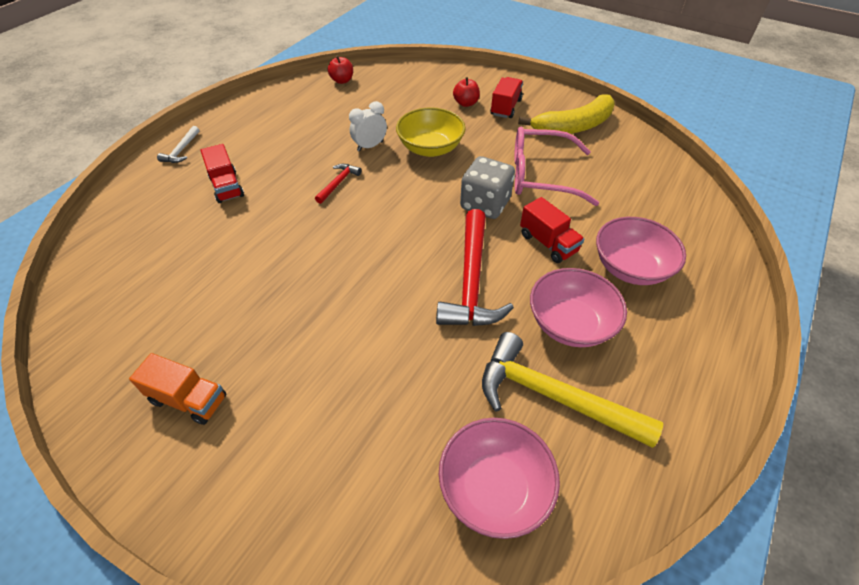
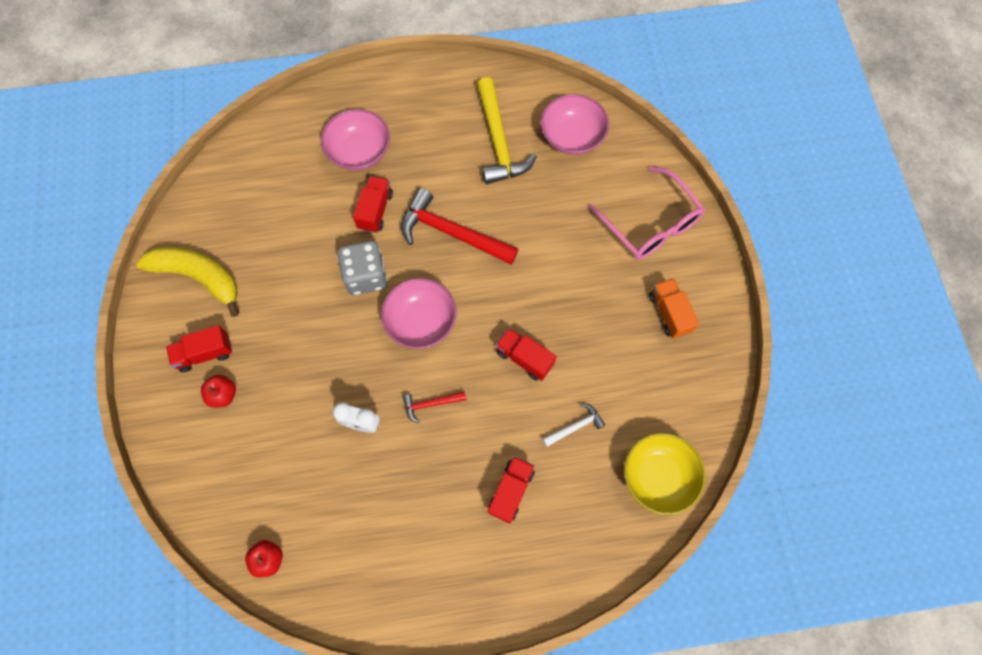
camera: 130 degrees left, 20 degrees up
white hammer [157,126,200,163] -> white hammer moved to [542,403,605,447]
yellow bowl [396,107,466,157] -> yellow bowl moved to [624,433,706,515]
red hammer [436,209,514,326] -> red hammer turned 120 degrees counterclockwise [401,188,518,265]
pink glasses [514,127,599,206] -> pink glasses moved to [588,166,705,260]
pink bowl [530,268,627,347] -> pink bowl moved to [381,278,457,349]
none -> red truck [496,328,557,381]

